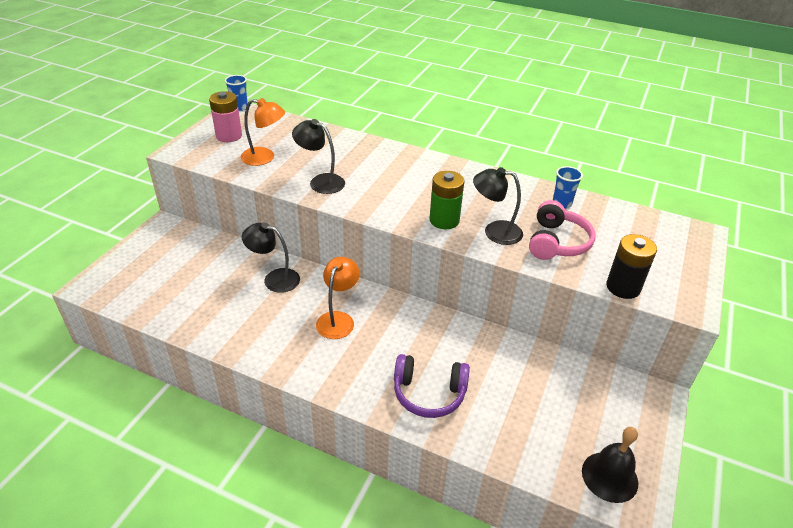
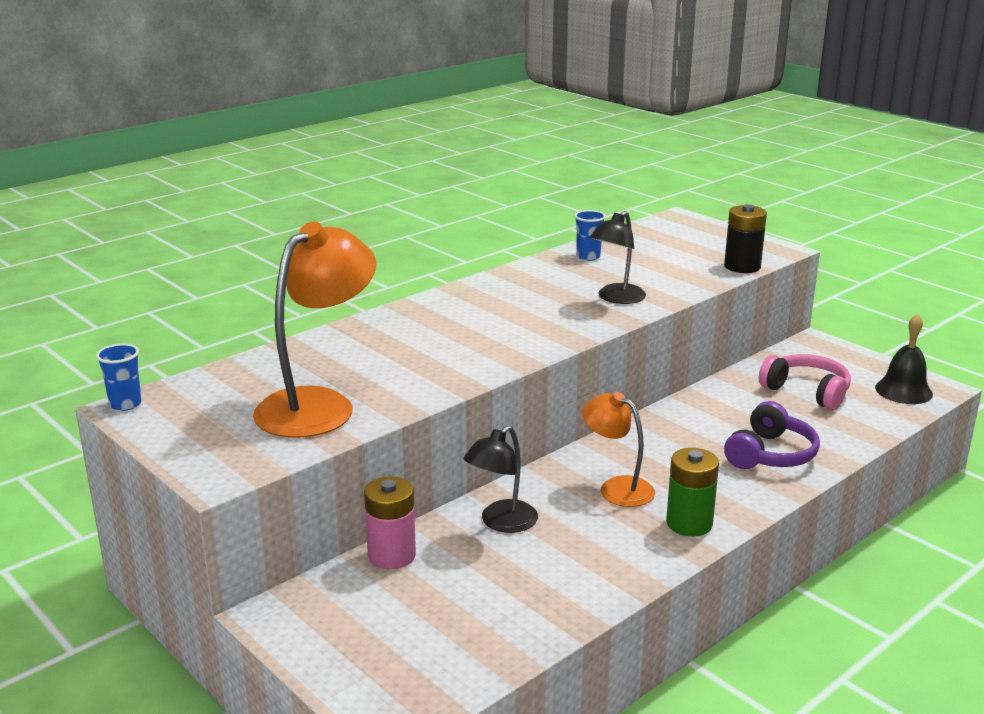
camera: 65 degrees left, 15 degrees down
pink battery [209,91,242,142] -> pink battery moved to [364,477,416,569]
orange lamp [241,98,285,166] -> orange lamp [253,221,376,438], size x1.70
black lamp [292,119,345,194] -> none
green battery [429,171,464,229] -> green battery moved to [666,448,719,536]
pink headphones [529,200,596,260] -> pink headphones moved to [759,354,851,410]

